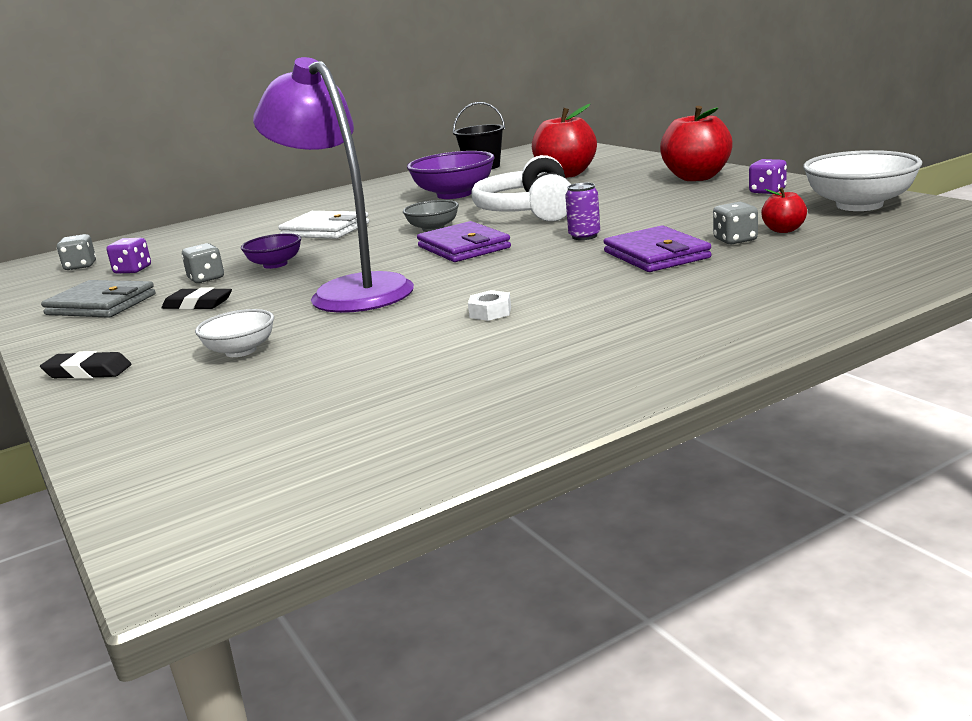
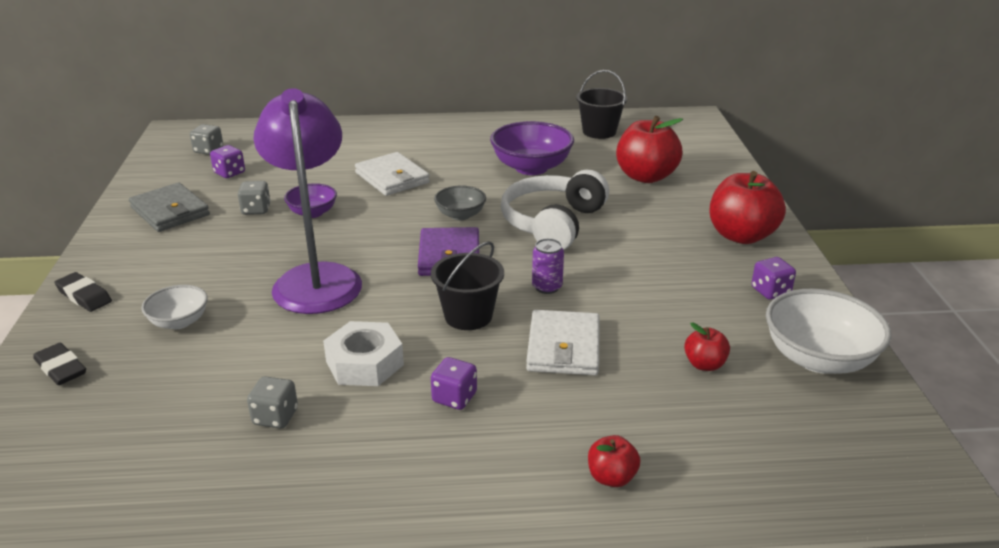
camera: 25 degrees right, 10 degrees up
black eraser [162,287,232,310] -> black eraser moved to [33,343,86,385]
white nut [468,290,511,321] -> white nut [323,321,404,386], size x1.93
purple wallet [604,225,712,272] -> white wallet [526,310,600,375]
grey dice [713,202,758,245] -> grey dice moved to [247,376,298,428]
none -> black bucket [431,241,504,330]
none -> purple dice [431,357,477,410]
none -> red apple [588,435,640,487]

